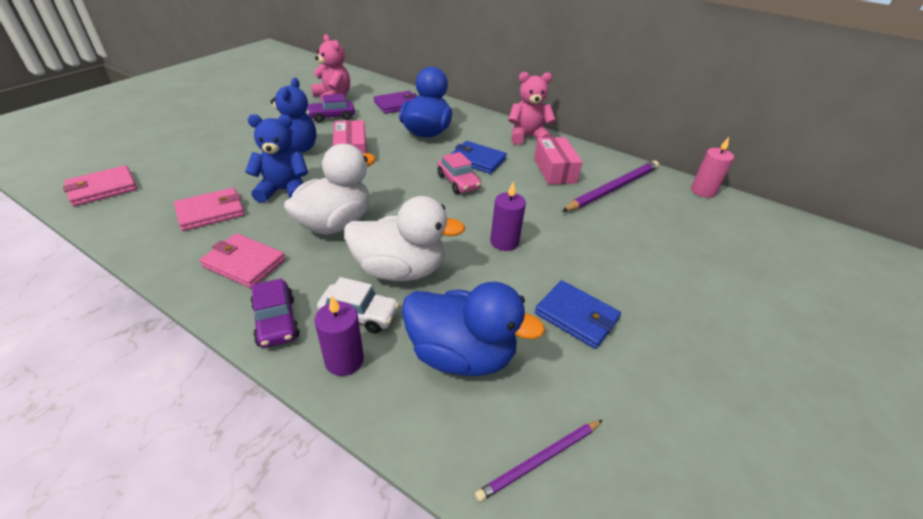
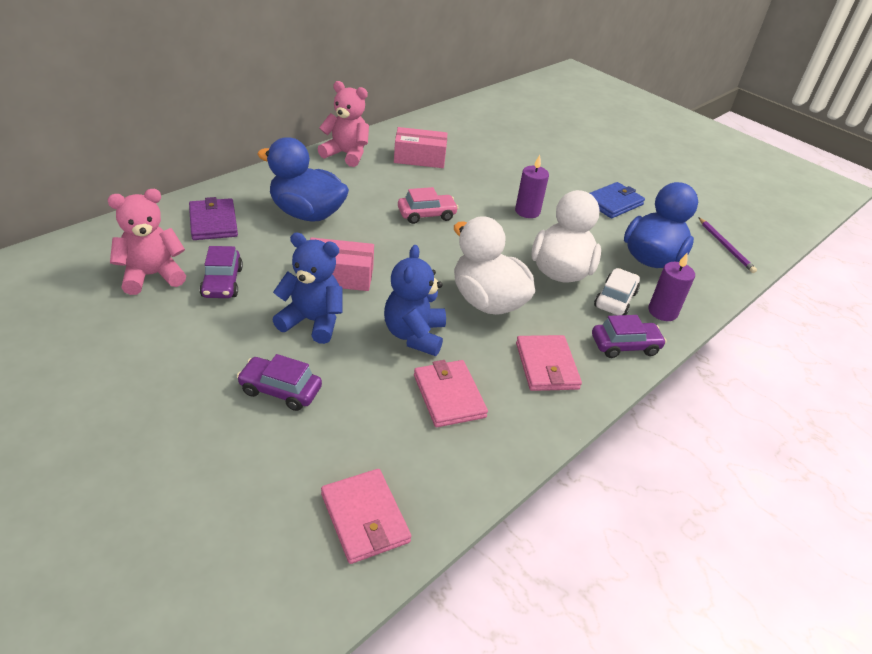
camera: 80 degrees left, 0 degrees up
pink wallet [200,233,286,288] -> pink wallet turned 45 degrees counterclockwise [516,335,582,391]
blue wallet [451,141,507,174] -> none
pink teddy bear [508,72,556,145] -> pink teddy bear turned 105 degrees clockwise [318,81,369,167]
purple pencil [562,160,659,212] -> none
pink candle [691,137,734,198] -> none
none -> purple car [237,354,322,411]

